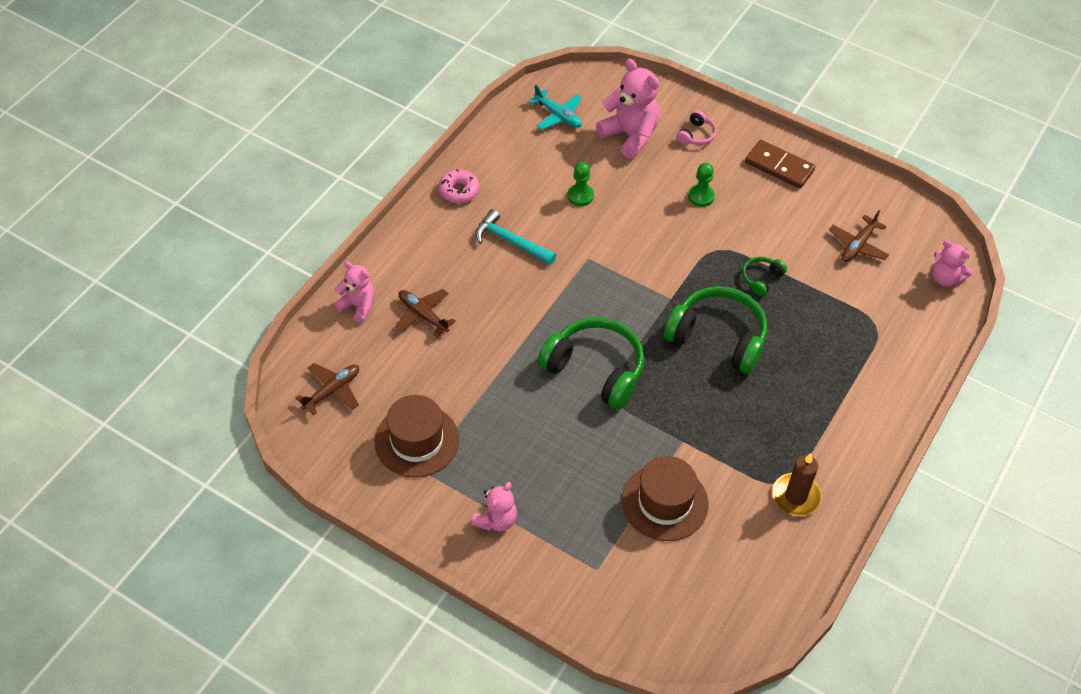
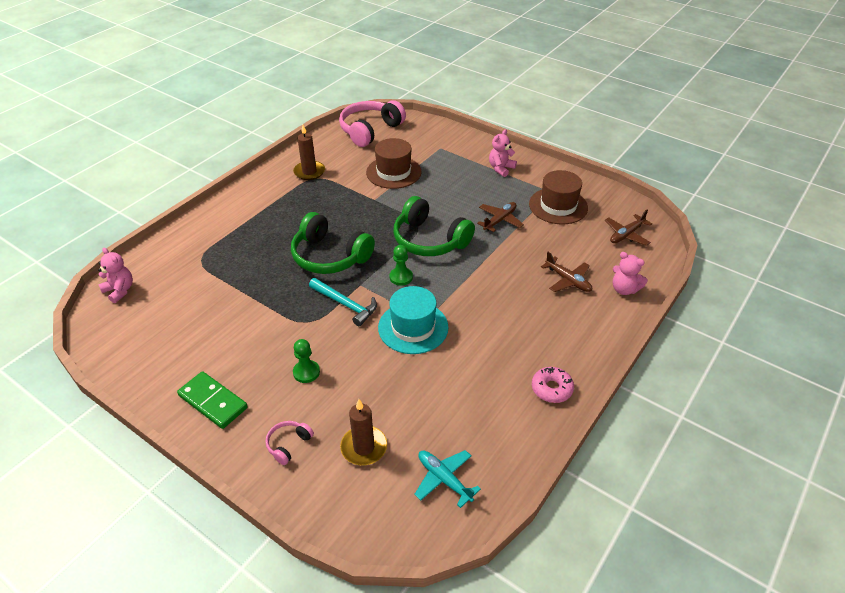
camera: 175 degrees left, 10 degrees down
turquoise hammer [475,209,556,265] -> turquoise hammer moved to [309,278,377,326]
green pawn [568,162,594,206] -> green pawn moved to [390,245,413,286]
pink teddy bear [596,59,659,159] -> brown candle [340,399,387,466]
green headphones [742,257,787,296] -> none
brown domino [745,140,816,188] -> green domino [177,371,248,429]
brown plane [829,210,889,262] -> brown plane moved to [477,202,524,232]
none -> pink headphones [339,100,406,147]
none -> turquoise hat [378,286,449,354]

